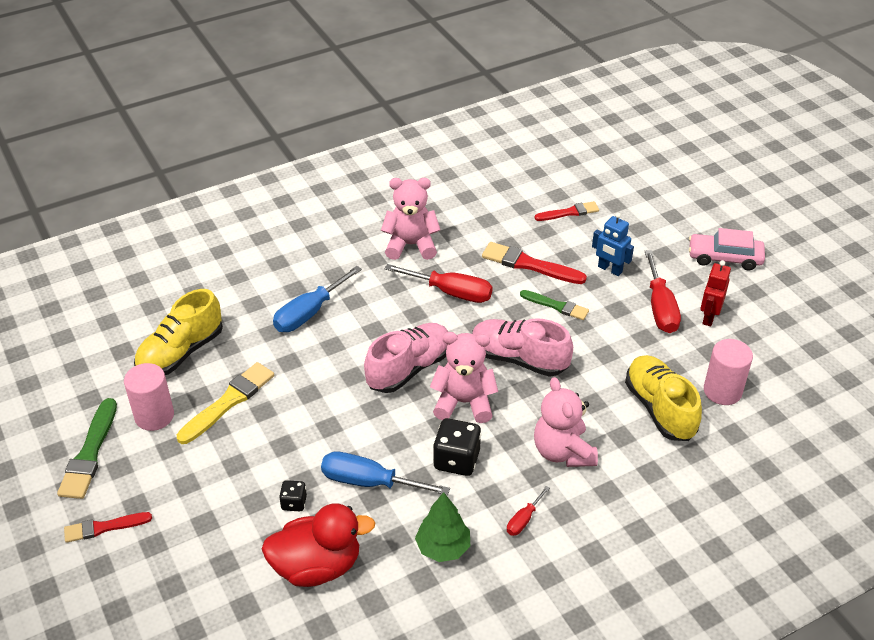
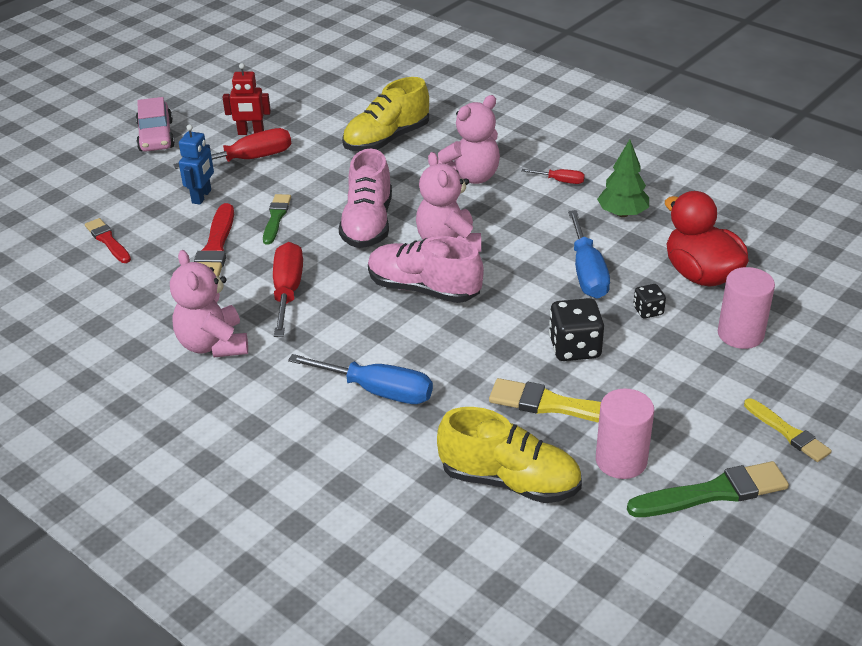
camera: 110 degrees left, 5 degrees down
red brush [64,512,152,543] -> yellow brush [744,398,832,462]
black dice [433,418,481,476] -> black dice moved to [549,298,604,361]
pink cylinder [704,339,753,405] -> pink cylinder moved to [718,267,775,349]

